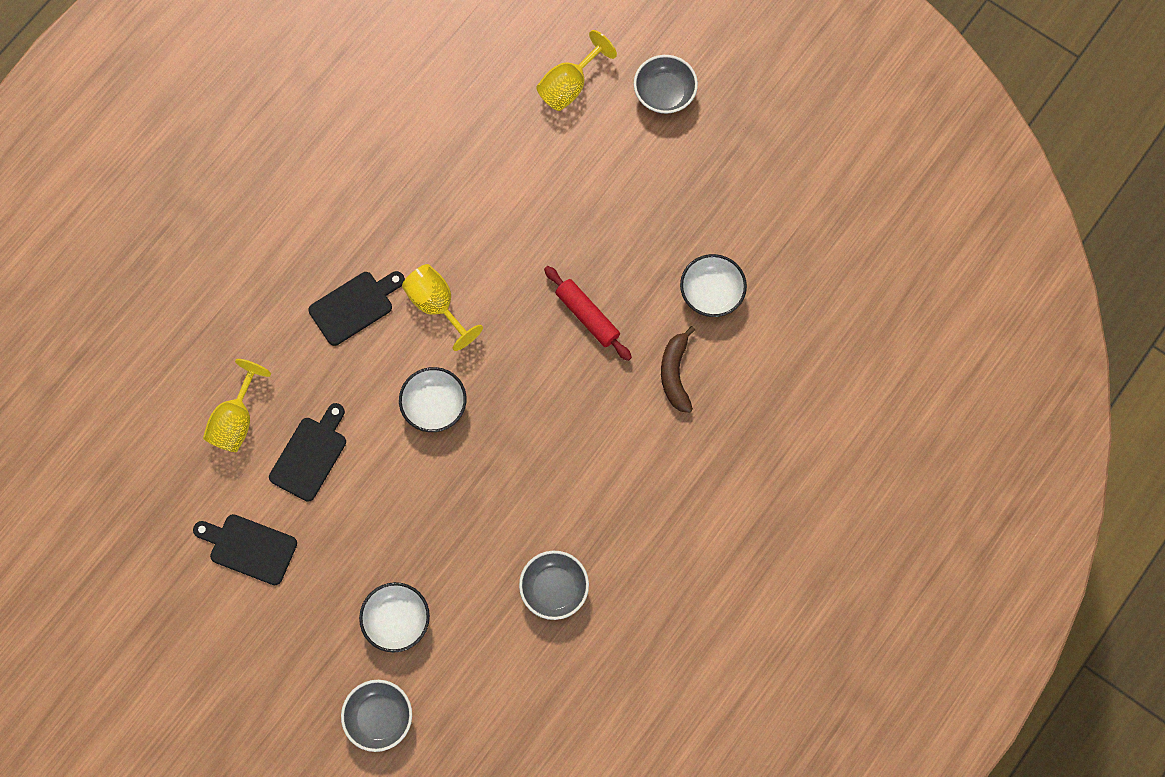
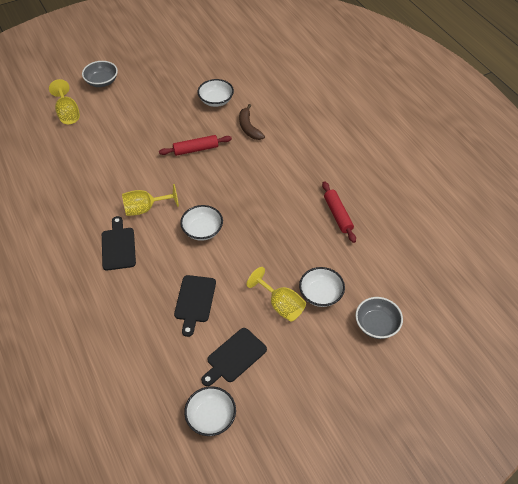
camera: 65 degrees left, 20 degrees down
yellow goblet [203,359,271,452] -> yellow goblet moved to [247,267,306,322]
black cutting board [269,403,346,502] -> black cutting board turned 135 degrees counterclockwise [174,275,216,337]
grey bowl [519,551,589,620] -> red rolling pin [322,181,356,243]
brown banana [661,326,695,413] -> brown banana turned 45 degrees clockwise [239,104,265,140]
none -> white bowl [184,386,236,436]

